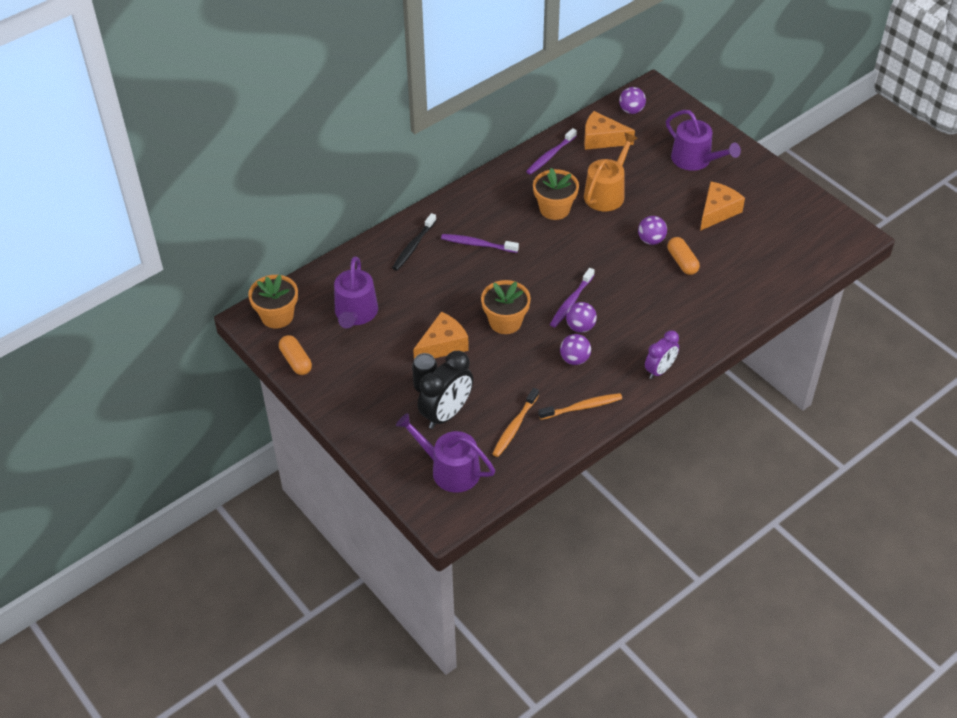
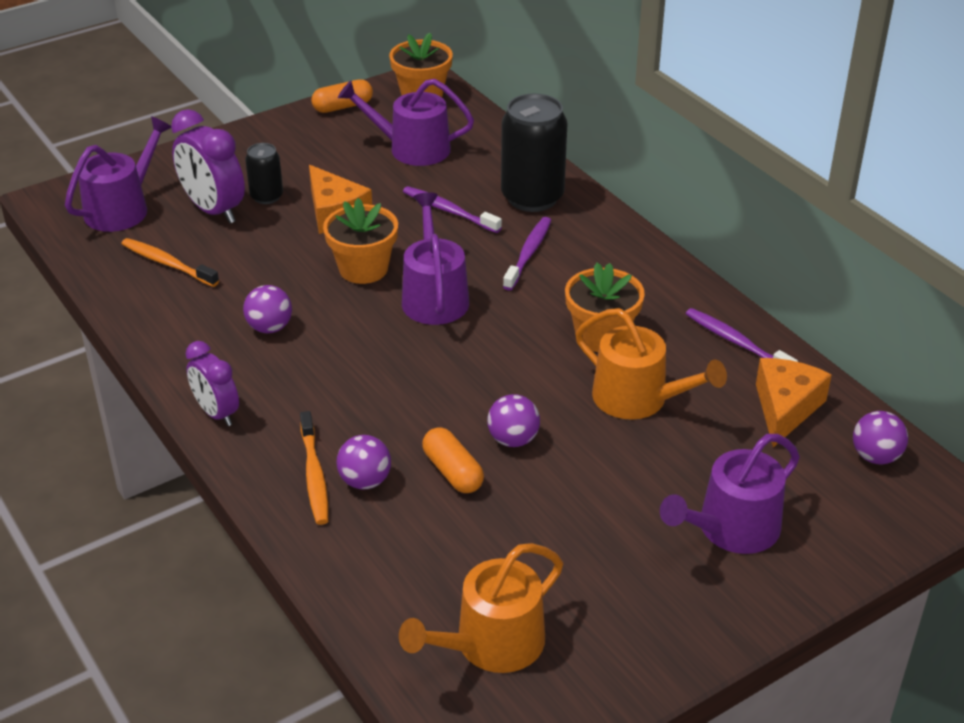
camera: 95 degrees right, 10 degrees down
black toothbrush [392,213,437,271] -> black can [501,94,568,212]
black clock [418,351,473,429] -> purple clock [171,109,245,223]
orange toothbrush [538,393,622,420] -> orange toothbrush moved to [300,411,329,525]
purple toothbrush [550,268,595,327] -> purple toothbrush moved to [403,186,502,233]
purple ball [566,302,597,333] -> purple ball moved to [337,435,391,490]
orange capsule [667,237,700,275] -> orange capsule turned 75 degrees clockwise [422,427,484,493]
orange cheese [700,181,745,231] -> none
none -> orange watering can [399,543,563,673]
none -> purple watering can [402,192,469,325]

